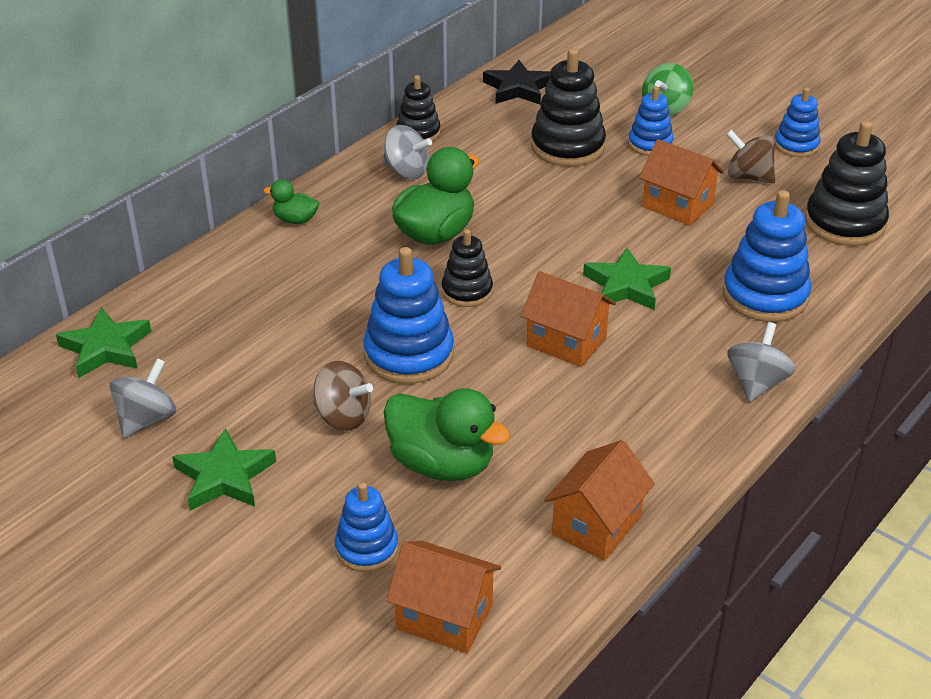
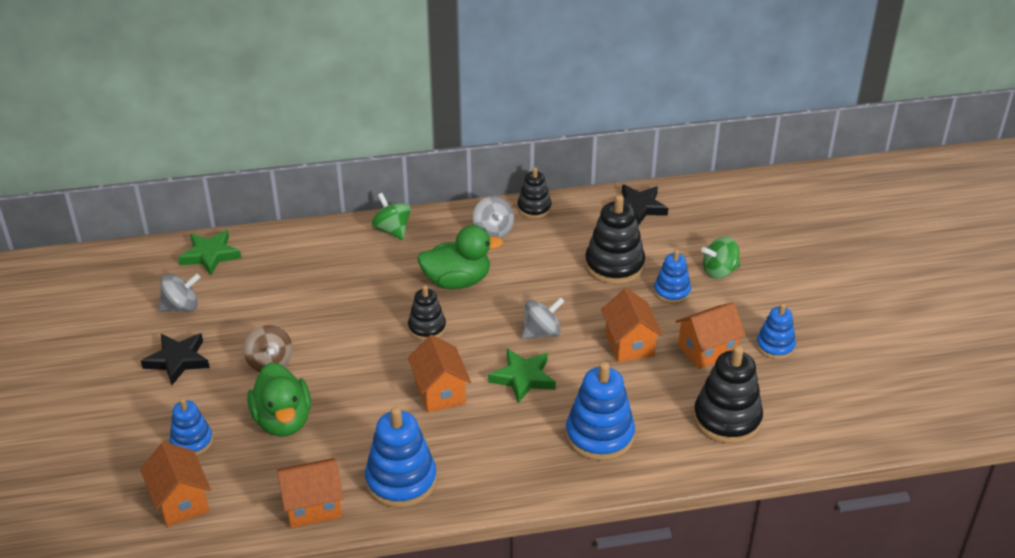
camera: 40 degrees right, 0 degrees up
green star [172,428,276,511] -> black star [141,333,210,385]
green duck [263,179,319,224] -> green spinning top [371,193,411,240]
blue stacking toy [363,247,454,384] -> blue stacking toy moved to [365,407,437,508]
brown spinning top [726,130,776,183] -> orange house [675,302,746,369]
grey spinning top [727,322,796,402] -> grey spinning top moved to [521,297,565,339]

